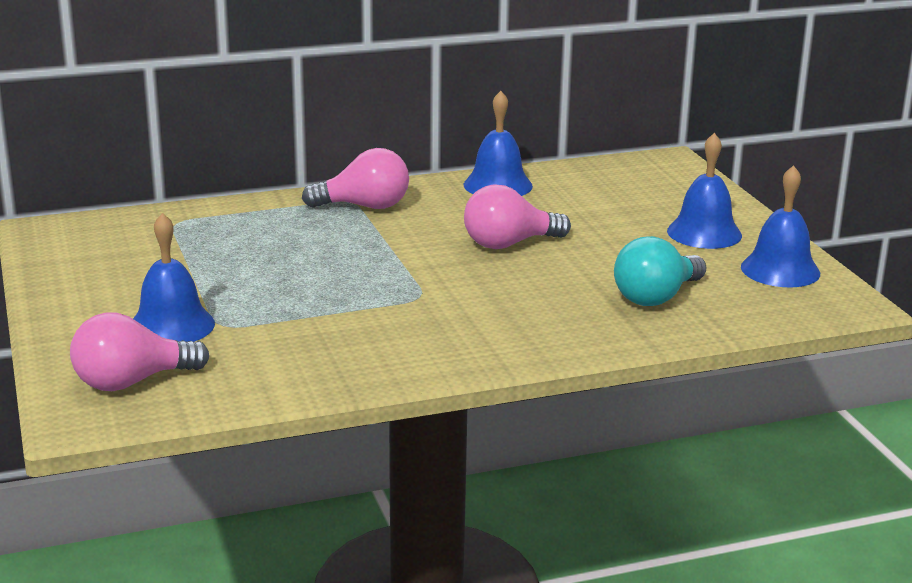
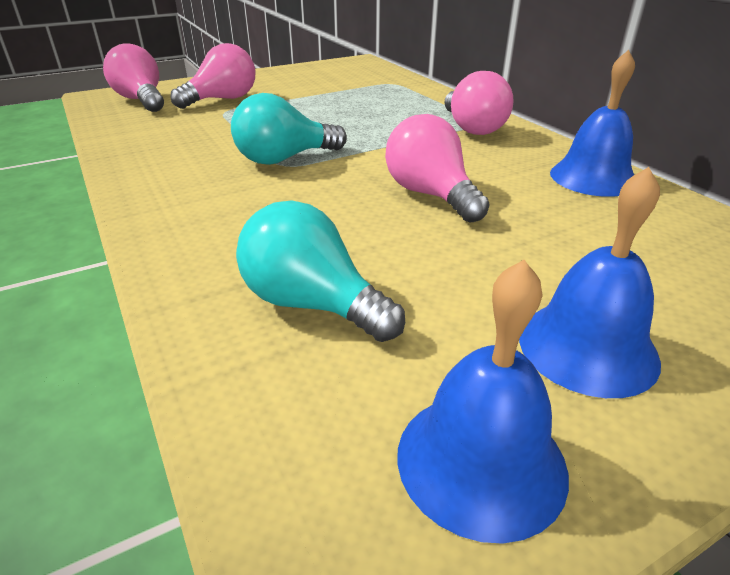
camera: 80 degrees right, 10 degrees up
blue bell [133,213,215,342] -> pink light bulb [170,43,255,109]
none -> turquoise light bulb [231,93,347,165]

